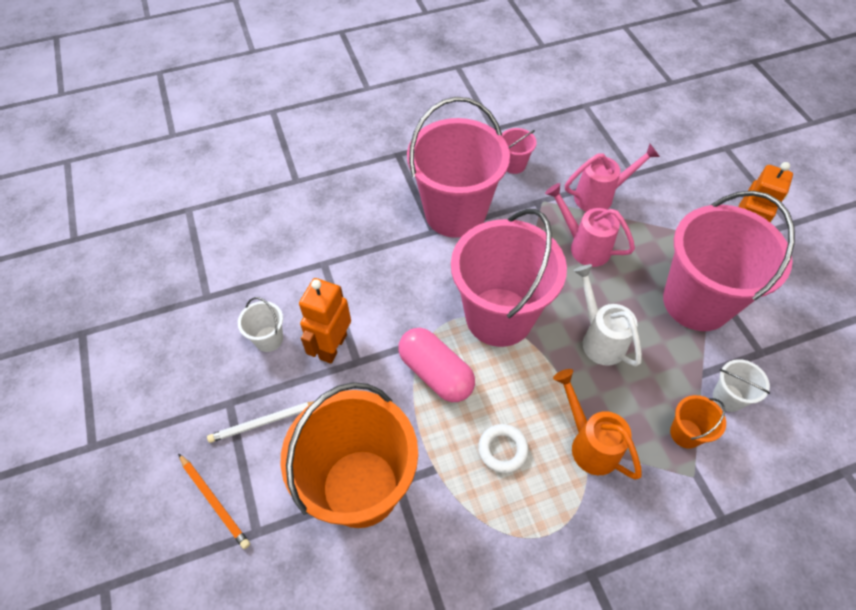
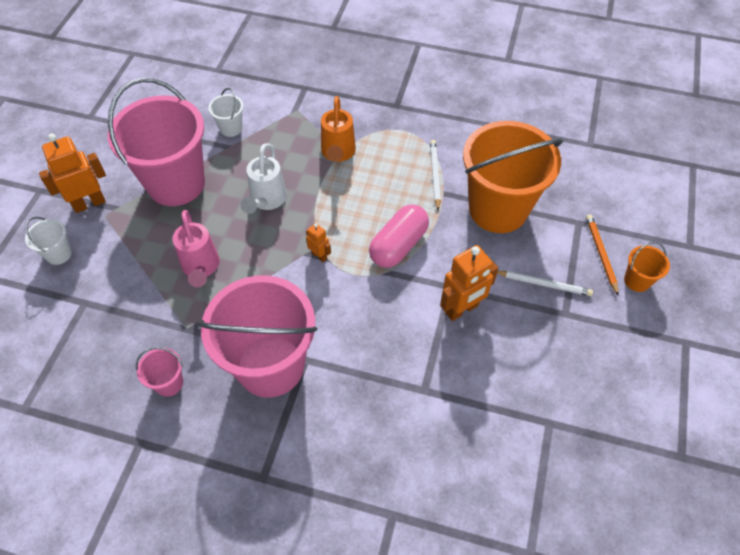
camera: 145 degrees left, 0 degrees up
white bucket [238,297,283,352] -> white bucket moved to [25,217,72,265]
pink capsule [398,328,475,402] -> pink capsule turned 45 degrees clockwise [369,204,429,268]
pink bucket [451,209,567,347] -> orange robot [306,223,331,262]
white ring [478,424,529,473] -> none
pink watering can [565,144,660,212] -> none
orange bucket [670,395,726,449] -> orange bucket moved to [624,242,670,292]
none -> white pencil [430,140,441,210]

